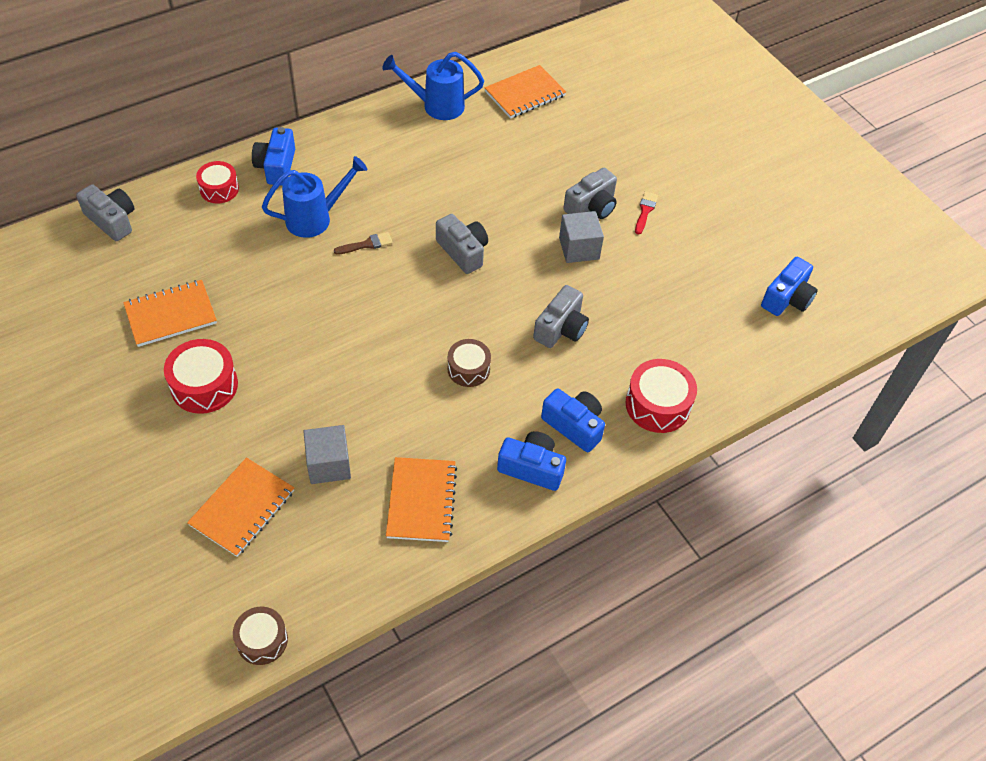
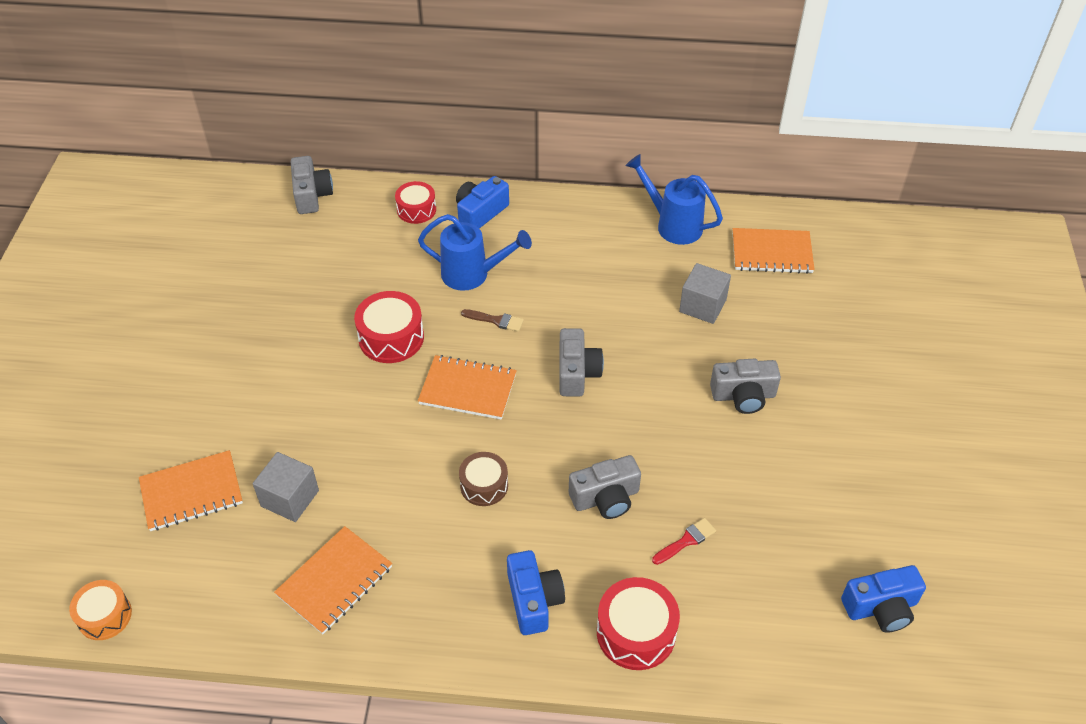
camera: 40 degrees right, 5 degrees down
orange notebook [123,280,217,347] -> orange notebook moved to [418,355,517,420]
red drum [164,339,238,414] -> red drum moved to [354,291,424,363]
brown drum [233,607,288,665] -> orange drum [69,580,132,640]
blue camera [497,431,566,491] -> none
grey cube [559,211,604,263] -> grey cube moved to [679,263,731,324]
red brush [635,191,658,234] -> red brush moved to [652,518,716,565]

